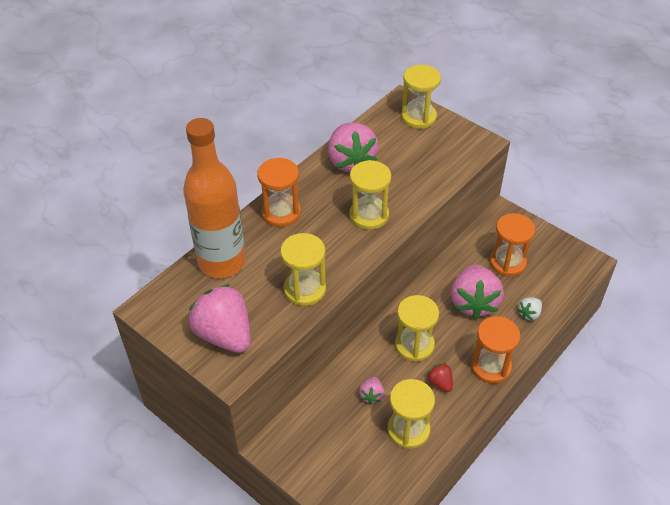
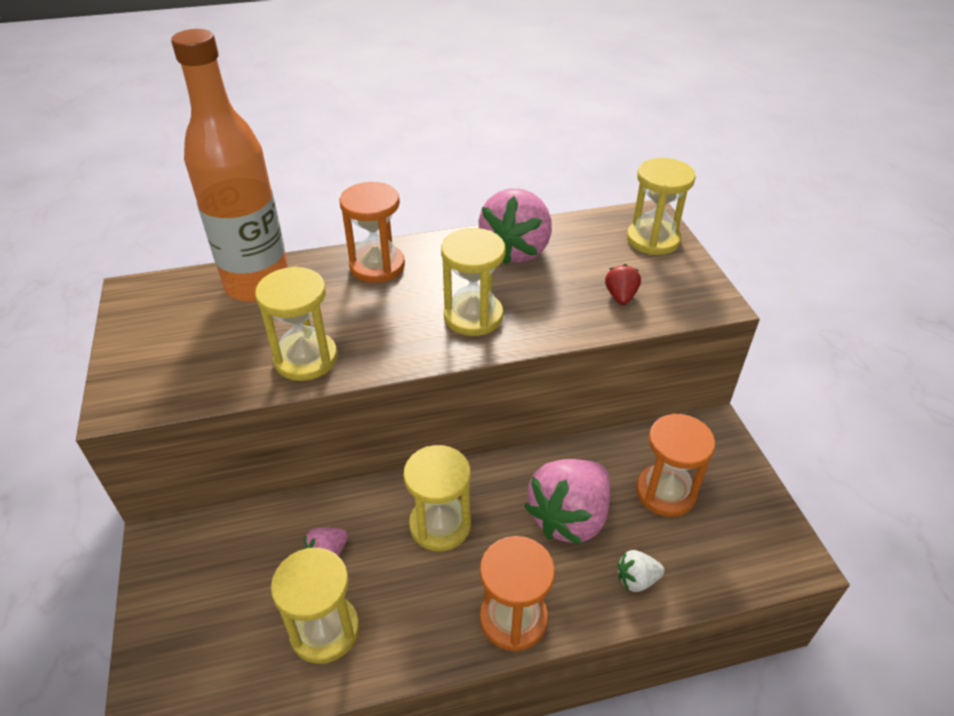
camera: 35 degrees right, 5 degrees down
pink strawberry [189,284,250,353] -> none
red strawberry [427,363,453,392] -> red strawberry moved to [605,264,641,305]

